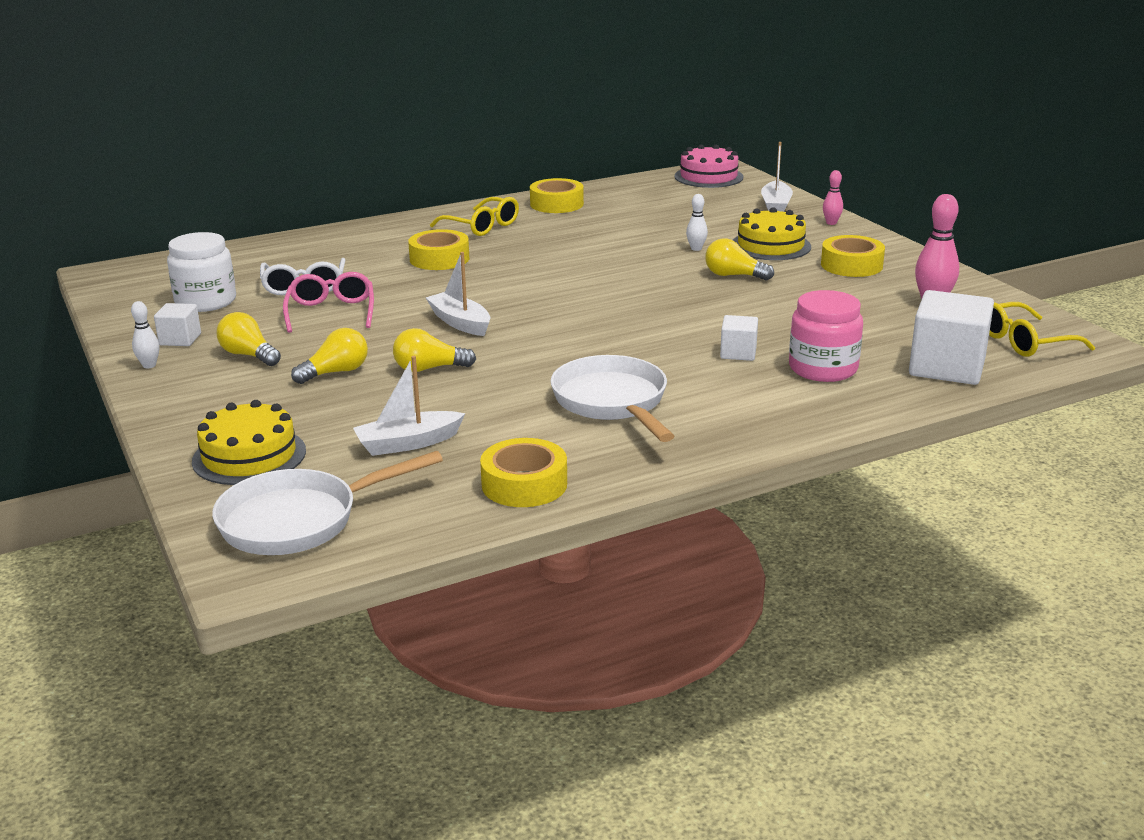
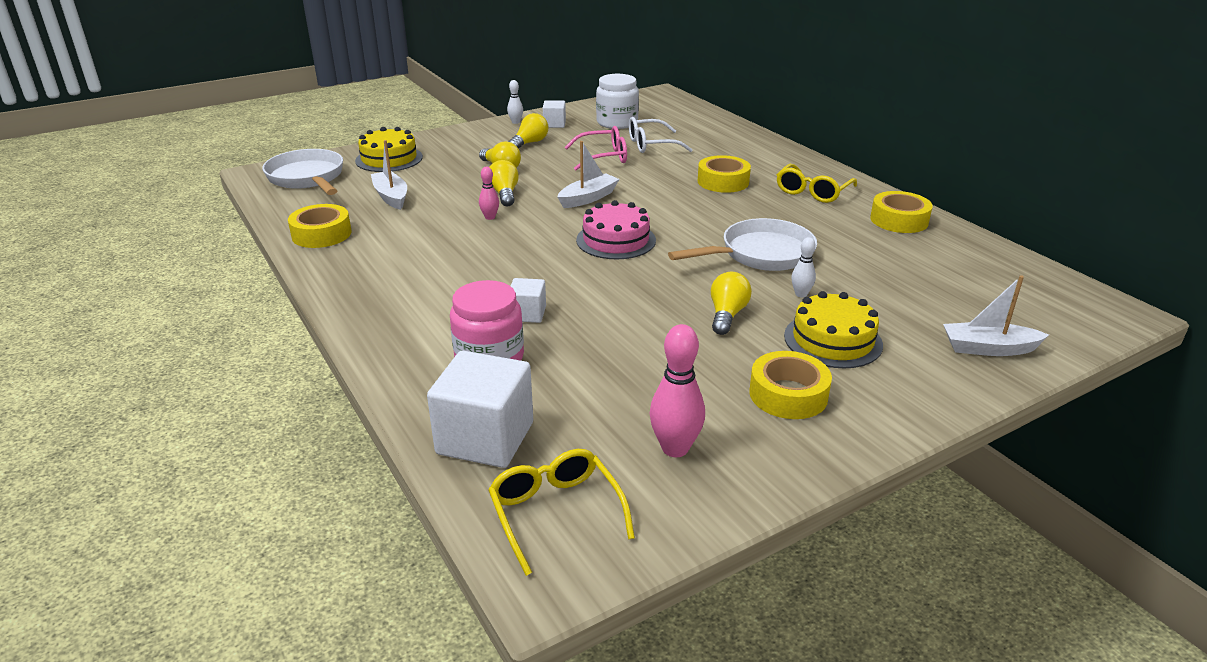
camera: 85 degrees right, 5 degrees up
white pan [551,355,675,442] -> white pan moved to [668,218,817,271]
pink cake [674,144,743,188] -> pink cake moved to [576,200,656,259]
pink bowling pin [823,170,843,225] -> pink bowling pin moved to [479,167,499,220]

